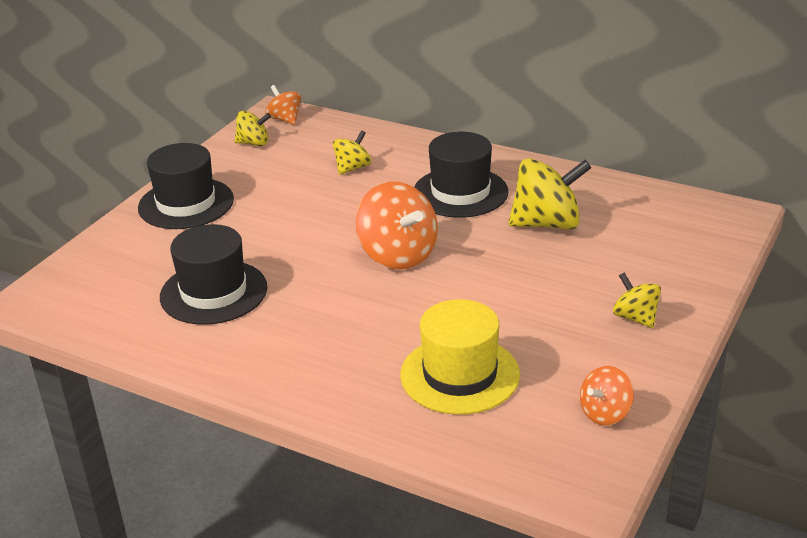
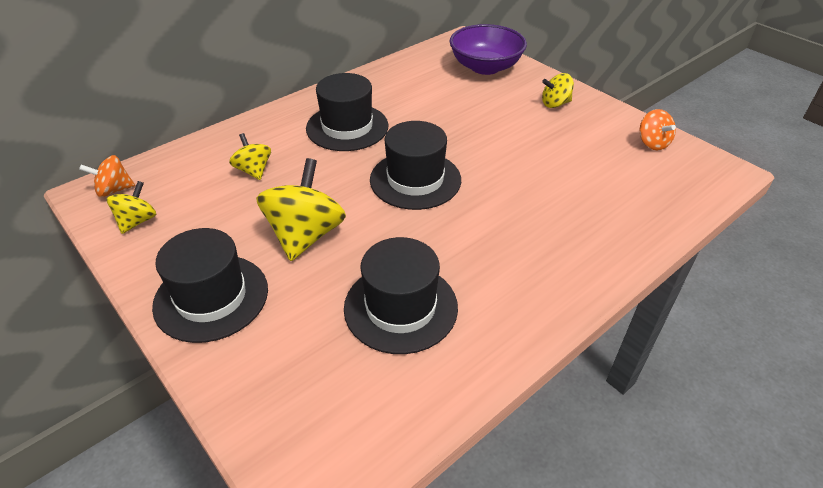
camera: 70 degrees left, 10 degrees up
orange spinning top [356,182,438,269] -> black hat [370,121,461,210]
yellow hat [400,299,520,415] -> none
yellow spinning top [508,158,591,230] -> yellow spinning top moved to [256,158,346,261]
none -> purple bowl [450,24,527,75]

